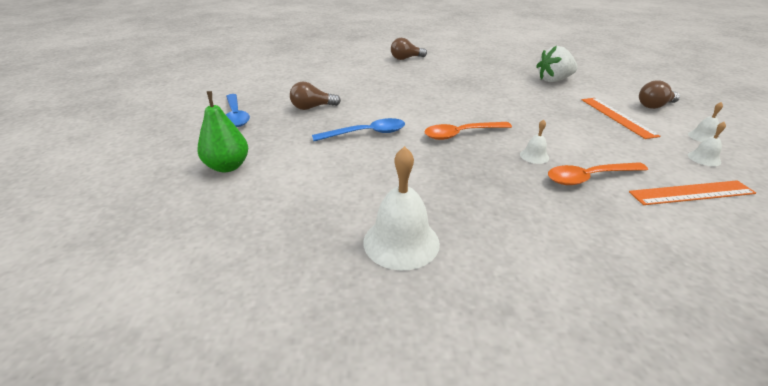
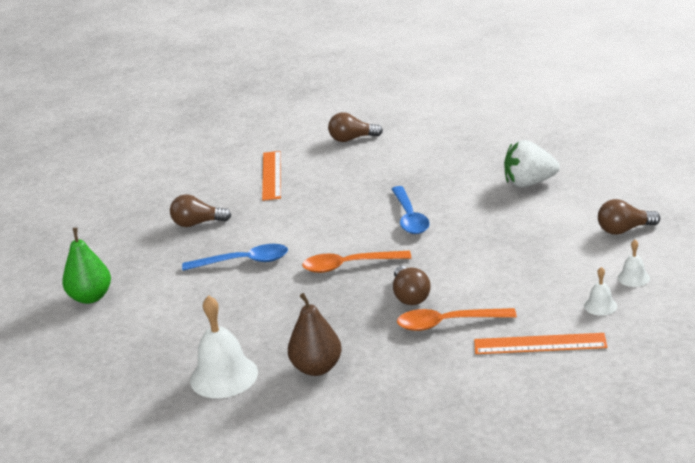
camera: 15 degrees right, 5 degrees down
blue spoon [226,94,250,127] -> blue spoon moved to [391,186,430,234]
white bell [520,120,549,164] -> brown light bulb [393,266,431,305]
orange ruler [582,98,660,139] -> orange ruler moved to [262,151,281,201]
none -> brown pear [288,293,342,376]

